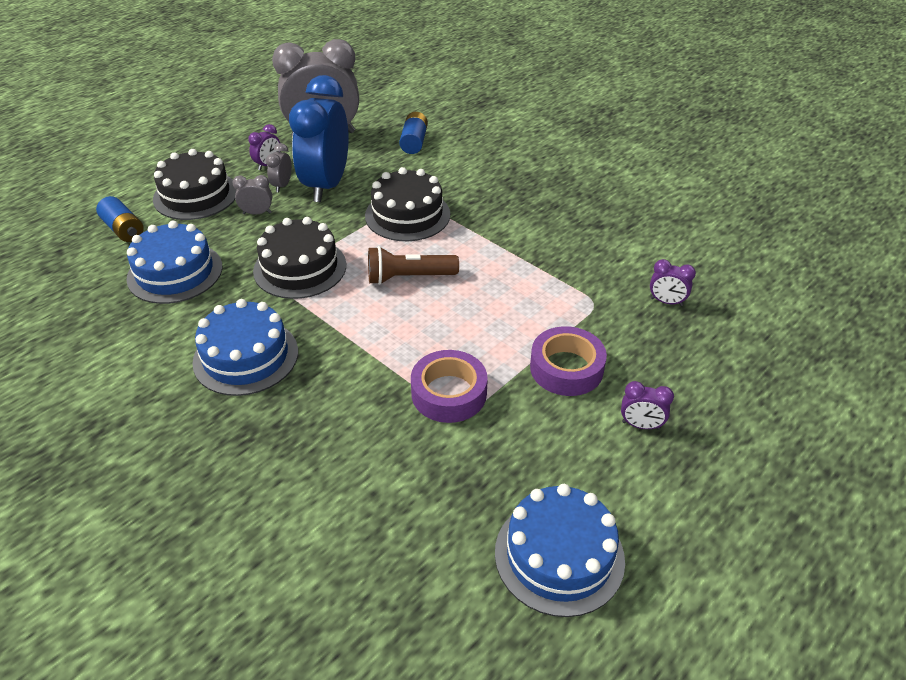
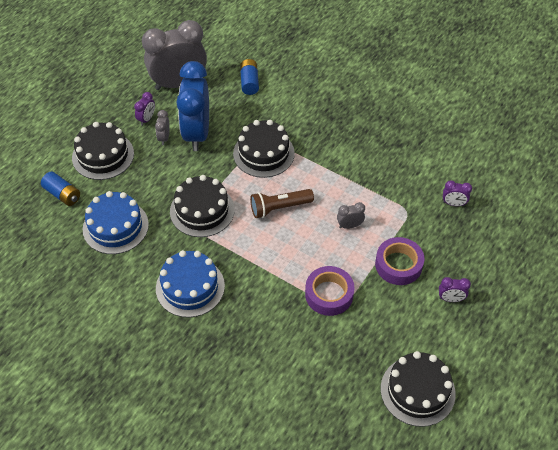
camera: 10 degrees left, 10 degrees up
grey clock [233,175,272,215] -> grey clock moved to [337,202,365,229]
blue cake [495,484,625,617] -> black cake [381,351,456,427]

